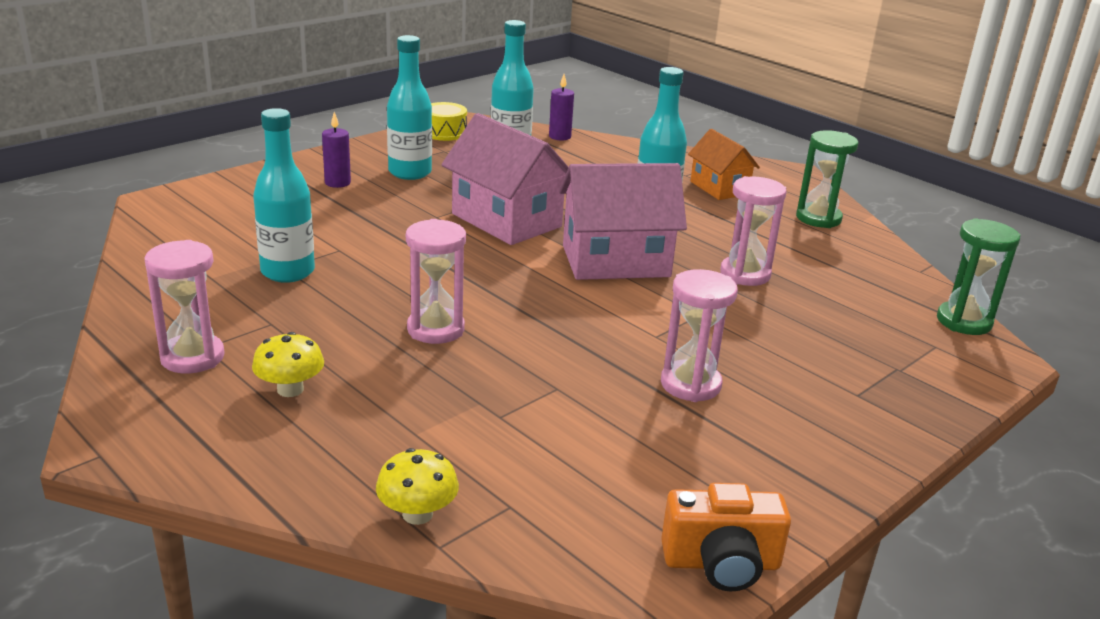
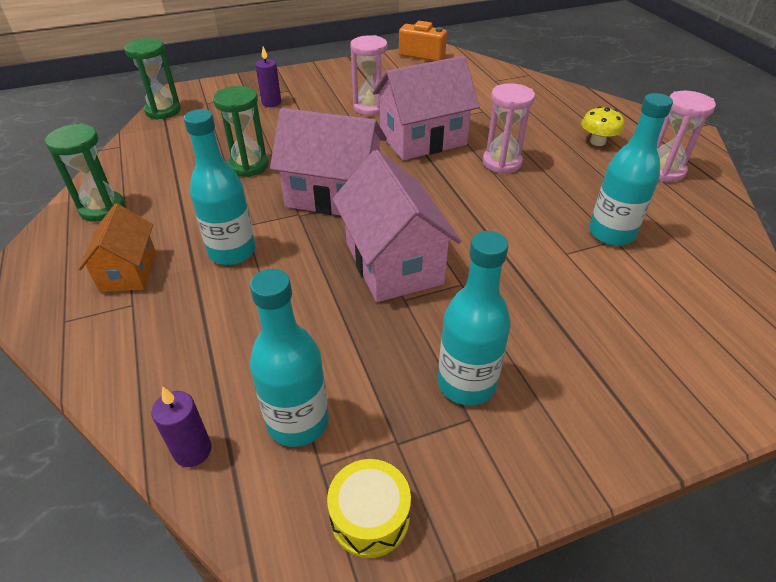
camera: 155 degrees left, 15 degrees up
purple candle [322,112,351,188] -> purple candle moved to [255,46,281,107]
yellow mushroom [376,448,459,525] -> none
pink hourglass [720,176,786,286] -> green hourglass [213,86,269,177]
none -> pink house [373,56,480,160]

